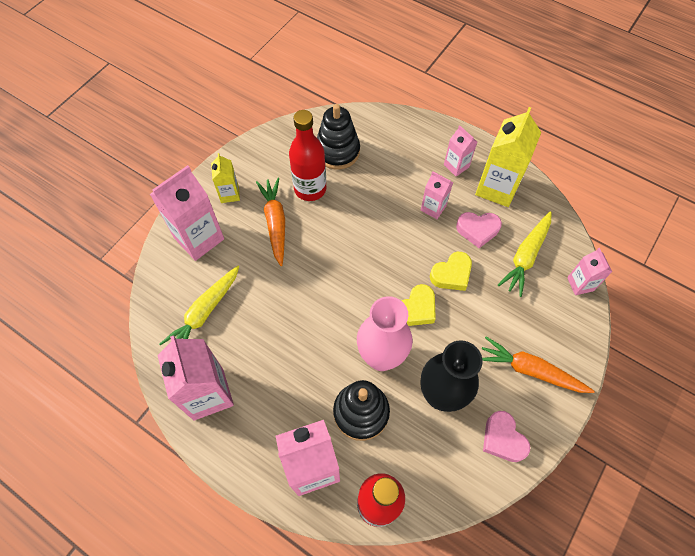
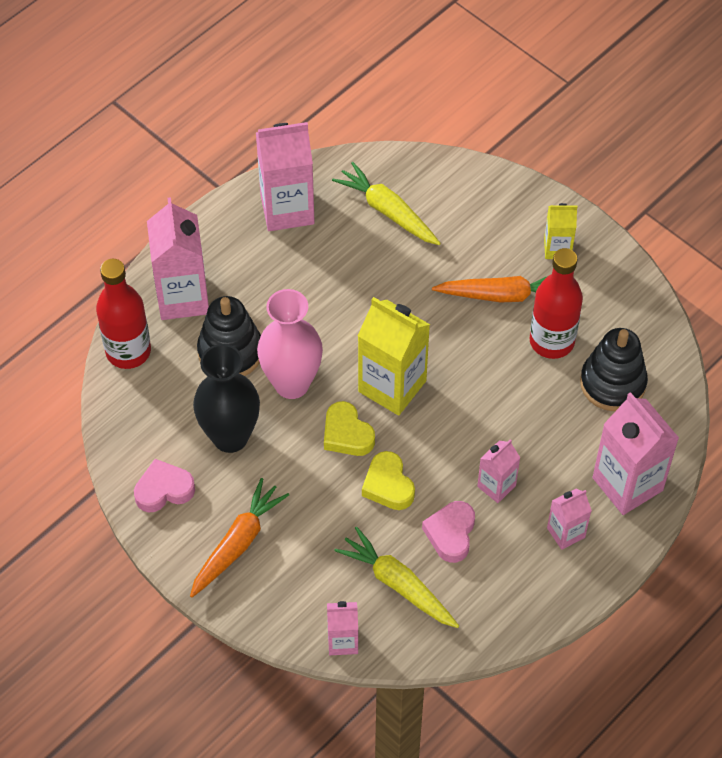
camera: 100 degrees right, 5 degrees down
pink carton [150,165,224,261] -> pink carton moved to [592,392,679,515]
yellow carton [475,107,541,207] -> yellow carton moved to [358,297,430,416]

